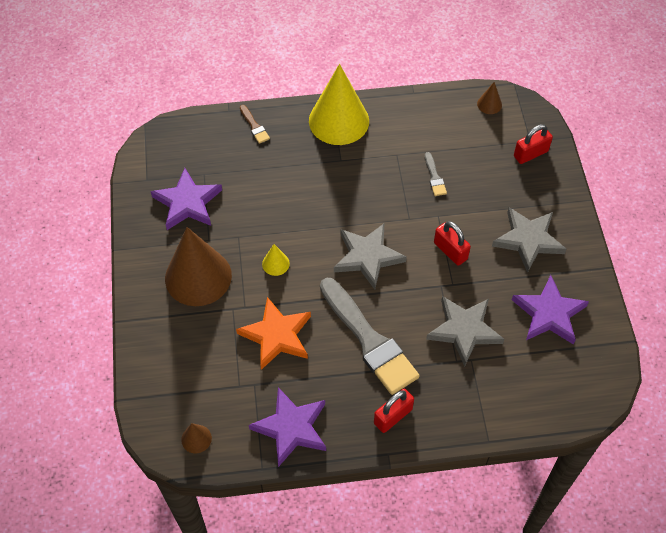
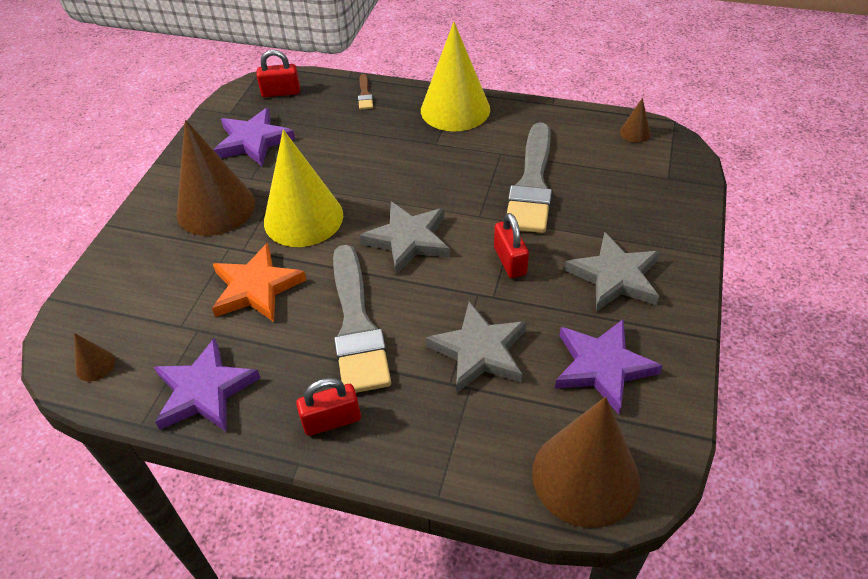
camera: 25 degrees right, 10 degrees down
yellow cone [262,244,290,276] -> yellow cone [264,129,343,247], size x2.41
grey brush [425,152,447,196] -> grey brush [507,122,552,233], size x2.44
red padlock [514,124,553,164] -> red padlock moved to [256,50,300,97]
none -> brown cone [532,397,640,528]

